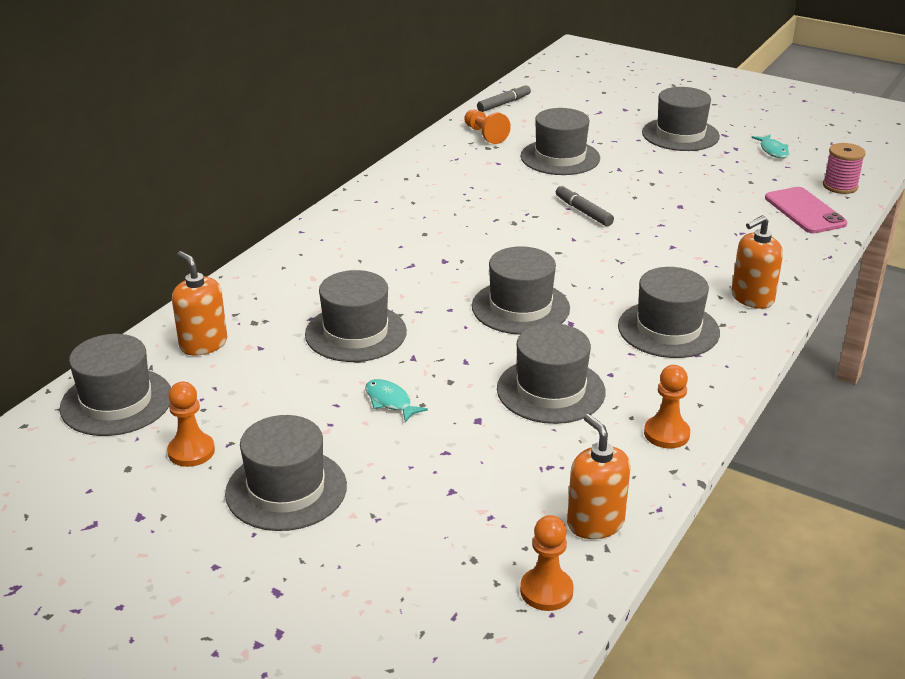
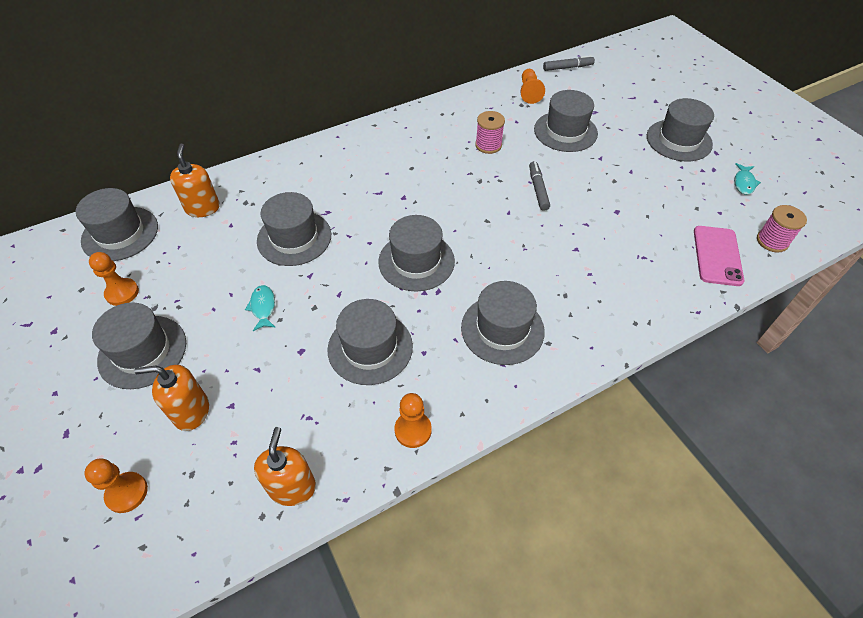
camera: 30 degrees right, 20 degrees up
orange pawn [520,515,574,611] -> orange pawn moved to [84,458,148,513]
orange soap dispenser [731,215,783,309] -> orange soap dispenser moved to [134,365,209,431]
none -> pink spool [475,111,505,154]

